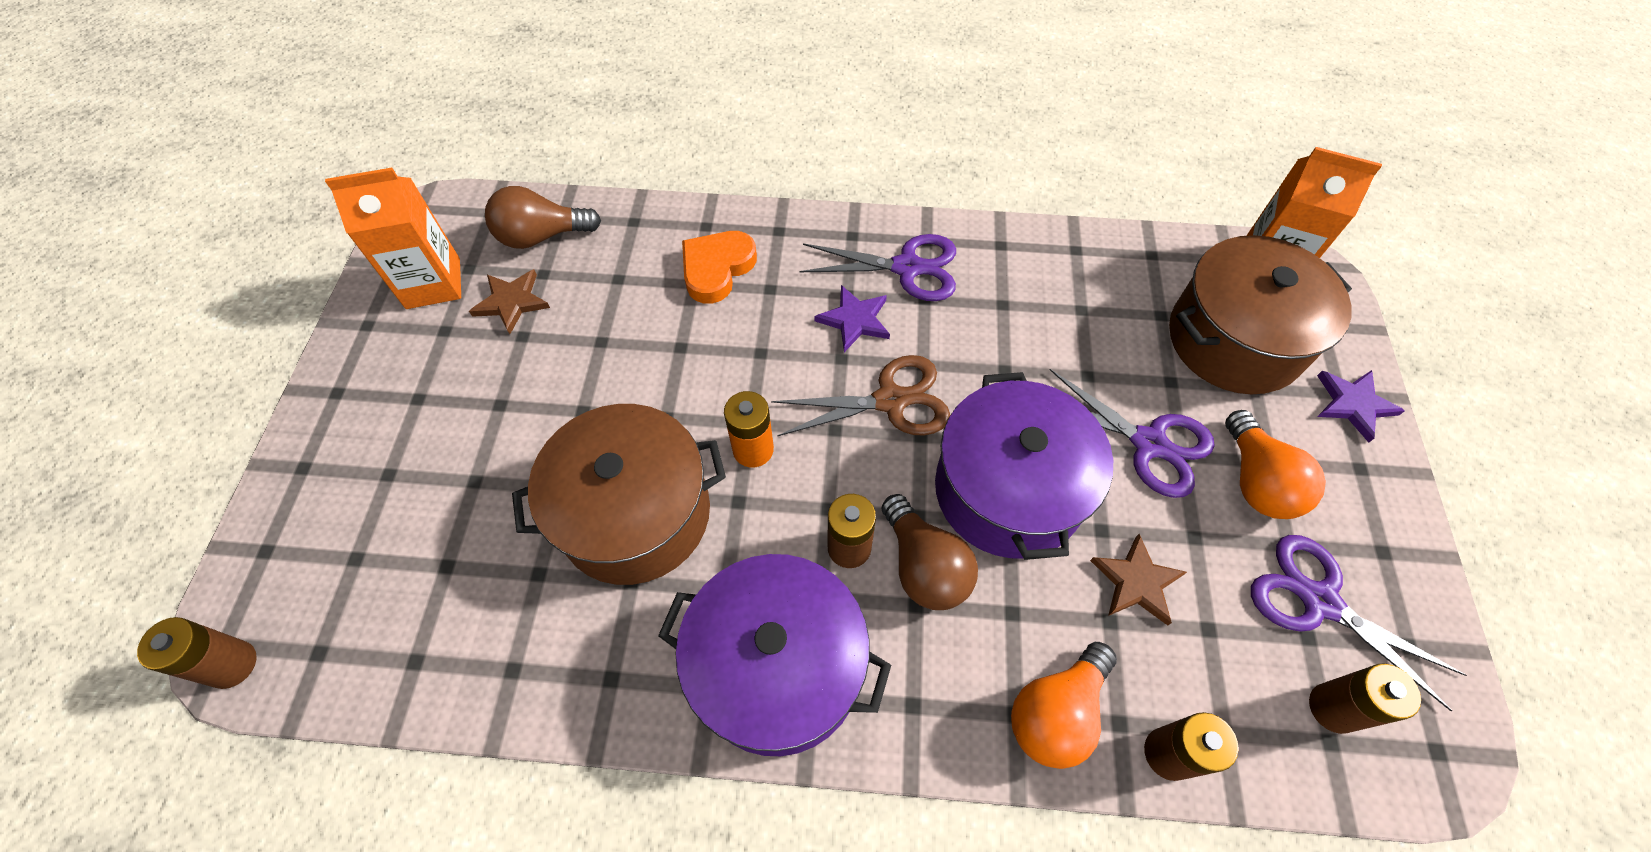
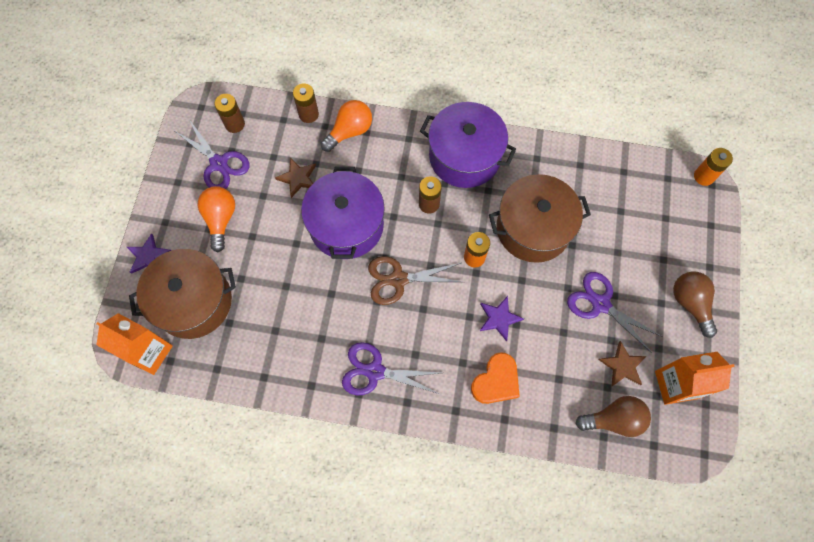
camera: 175 degrees left, 10 degrees up
brown battery [137,617,257,689] -> orange battery [694,148,733,186]
purple star [814,285,890,352] -> purple star moved to [480,296,524,342]
brown light bulb [882,494,978,610] -> brown light bulb moved to [673,271,717,338]
purple scissors [1050,369,1215,498] -> purple scissors moved to [567,272,663,353]

